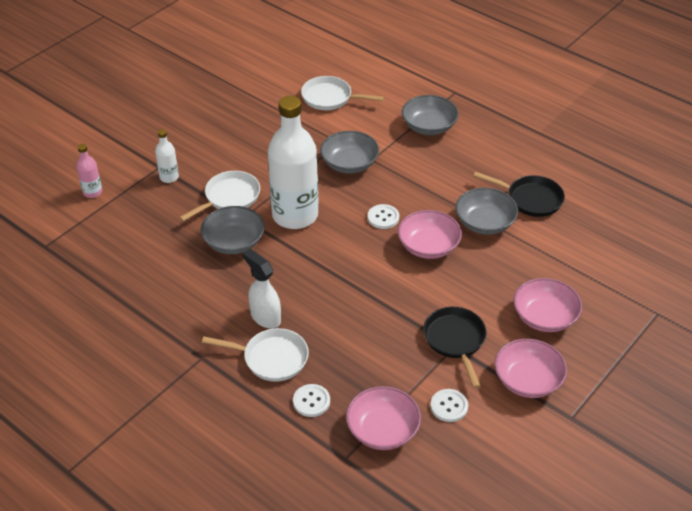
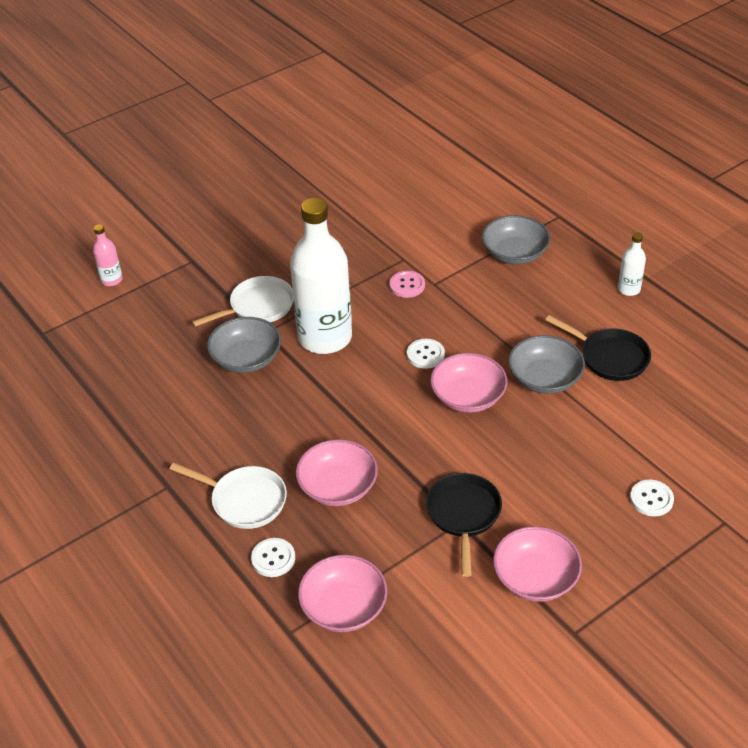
camera: 15 degrees right, 0 degrees up
white bottle [155,129,179,183] -> white bottle moved to [618,232,646,296]
white spray bottle [243,249,281,328] -> none
white pan [301,76,384,110] -> none
grey bowl [320,131,379,173] -> pink button [389,271,425,298]
white button [430,389,468,422] -> white button moved to [630,480,674,517]
pink bowl [514,278,582,332] -> pink bowl moved to [296,439,378,506]

